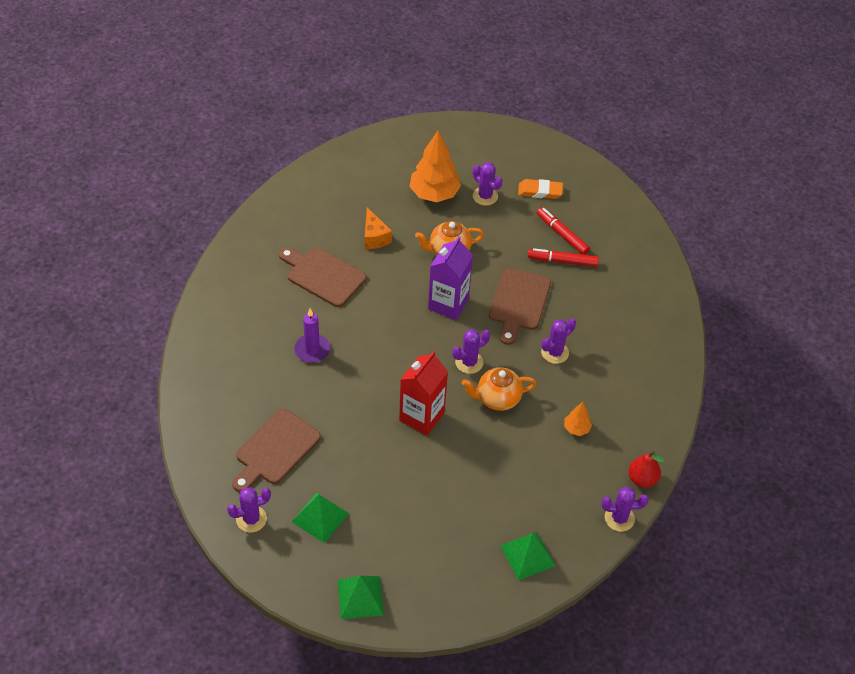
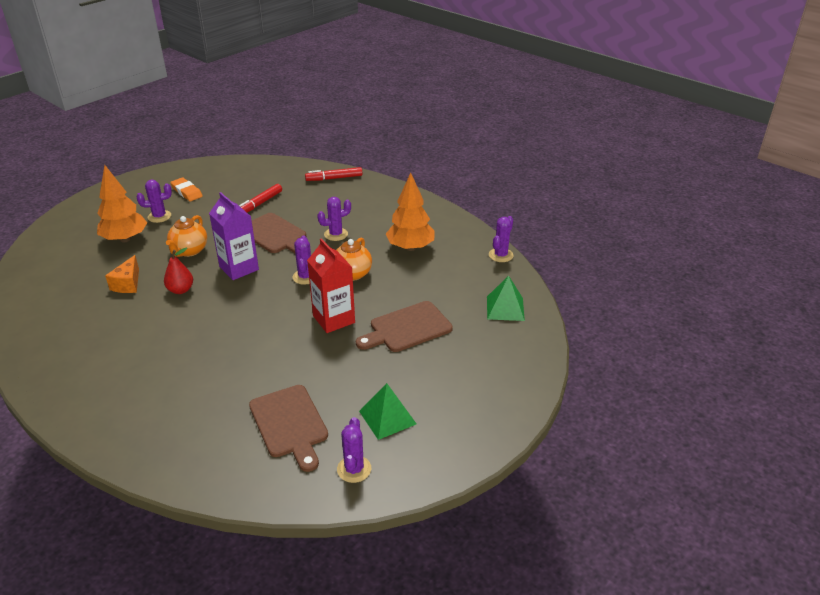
camera: 60 degrees left, 15 degrees down
brown cutting board [279,247,367,307] -> brown cutting board moved to [356,301,453,352]
purple candle [294,308,330,363] -> none
green pyramid [338,576,384,619] -> none
orange cheese [365,207,392,249] -> orange cheese turned 90 degrees clockwise [105,255,139,293]
orange eraser [518,179,563,199] -> orange eraser turned 75 degrees counterclockwise [170,177,203,201]
red marker [537,207,590,255] -> red marker moved to [305,167,363,181]
purple cactus [541,318,576,364] -> purple cactus turned 75 degrees clockwise [317,197,351,241]
orange tree [564,402,592,436] -> orange tree [386,173,435,251], size x2.07
red pear [628,451,665,488] -> red pear moved to [164,248,193,294]

